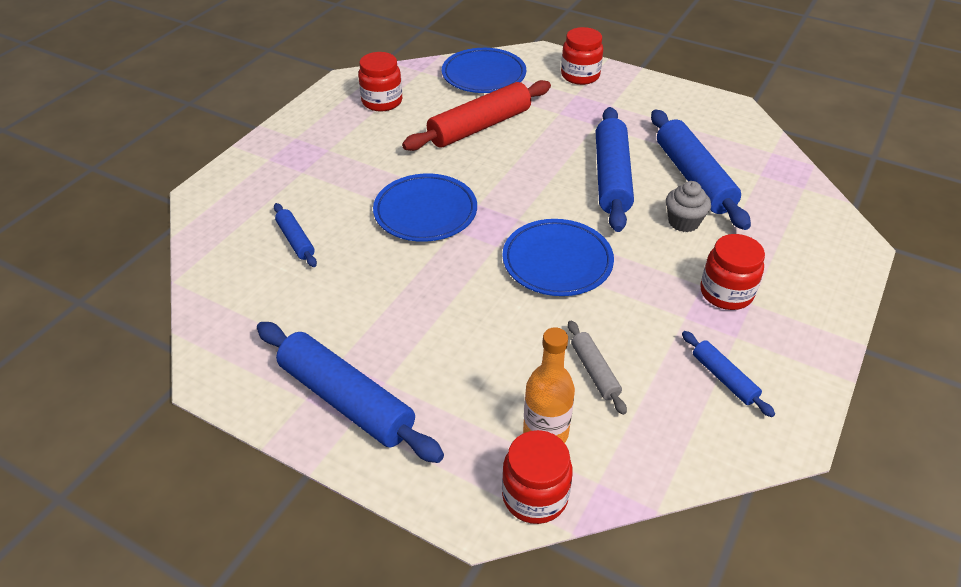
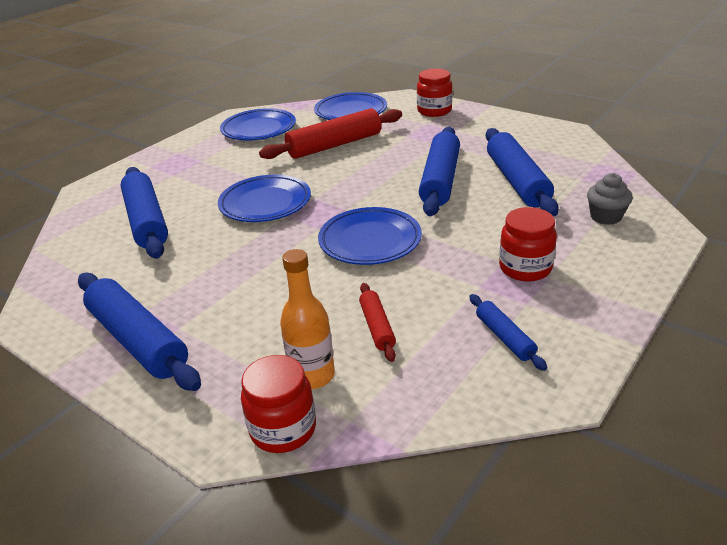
camera: 10 degrees right, 10 degrees down
blue rolling pin [274,203,317,267] -> blue rolling pin [121,167,168,259], size x2.00
red jar [358,52,402,112] -> blue plate [220,108,296,140]
grey rolling pin [568,321,627,415] -> red rolling pin [359,283,396,362]
grey cupcake [666,181,711,232] -> grey cupcake moved to [587,173,633,225]

